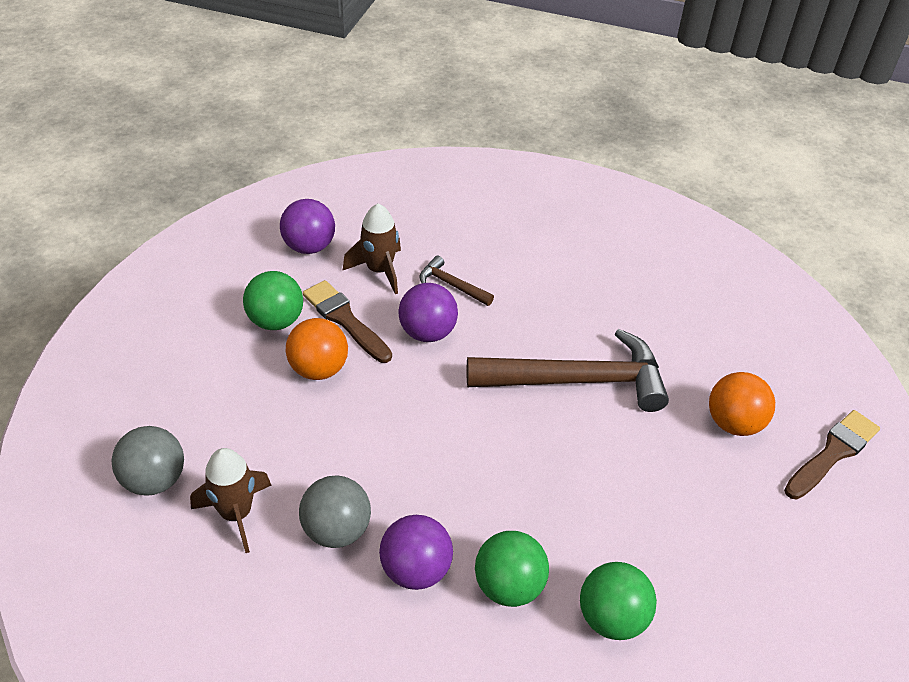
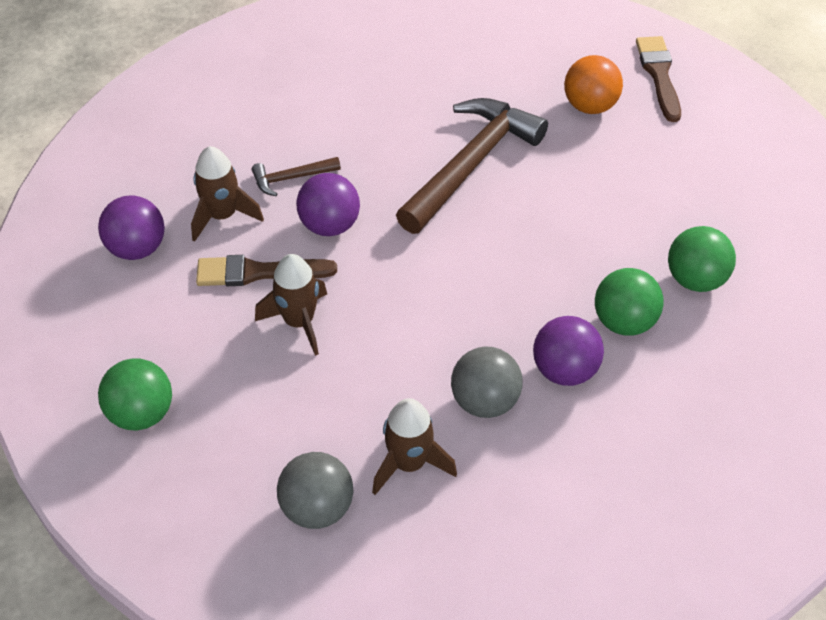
camera: 50 degrees left, 5 degrees up
green ball [243,271,303,330] -> green ball moved to [98,358,172,431]
orange ball [286,318,348,380] -> brown rocket [255,254,327,356]

